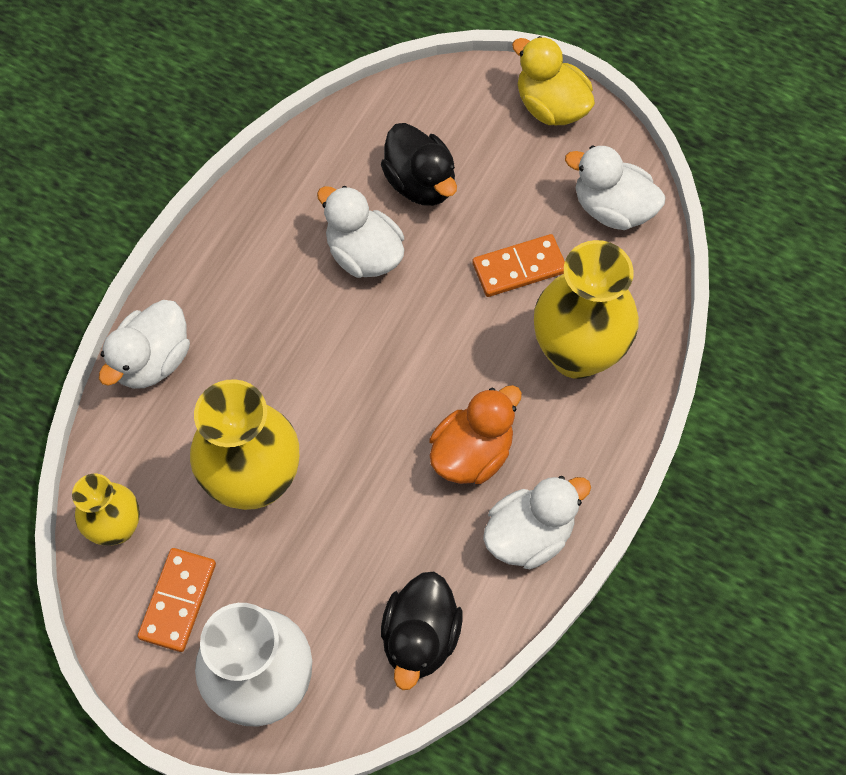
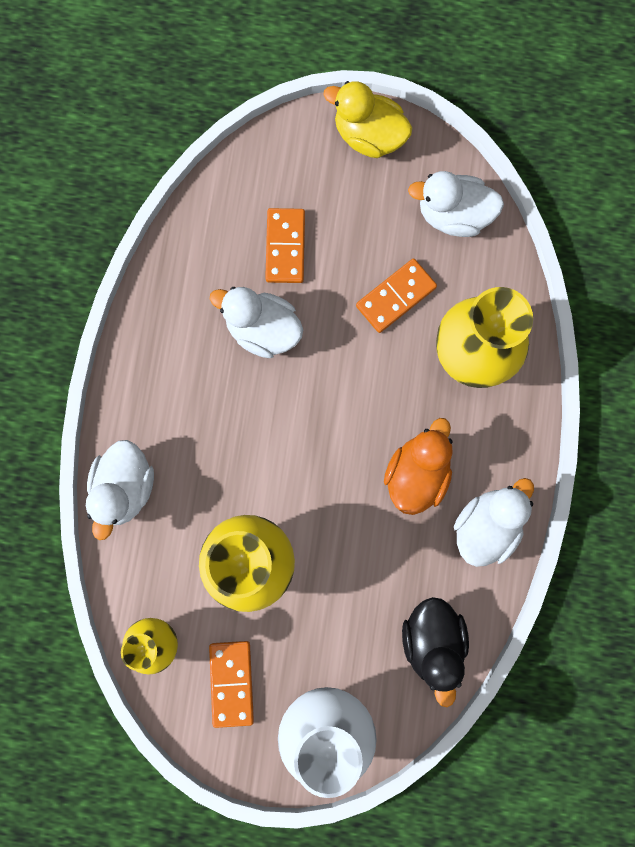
camera: 20 degrees left, 15 degrees up
black duck [381,123,457,206] -> orange domino [265,208,305,283]

